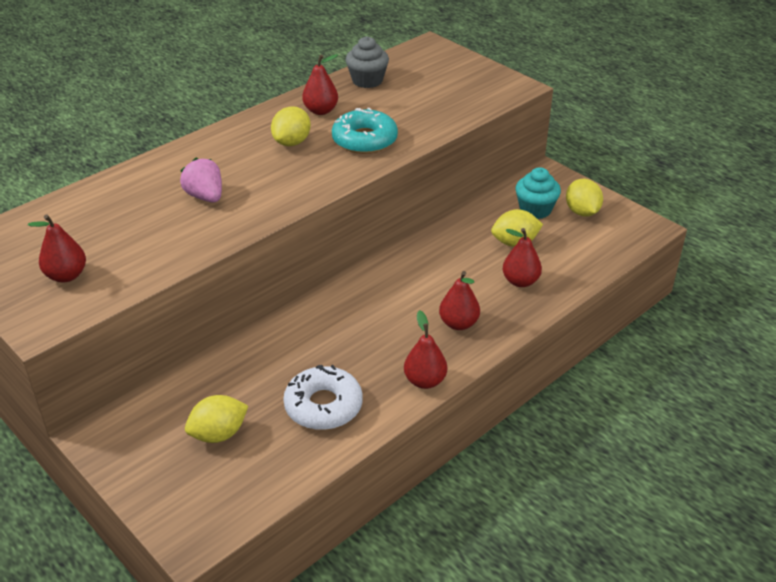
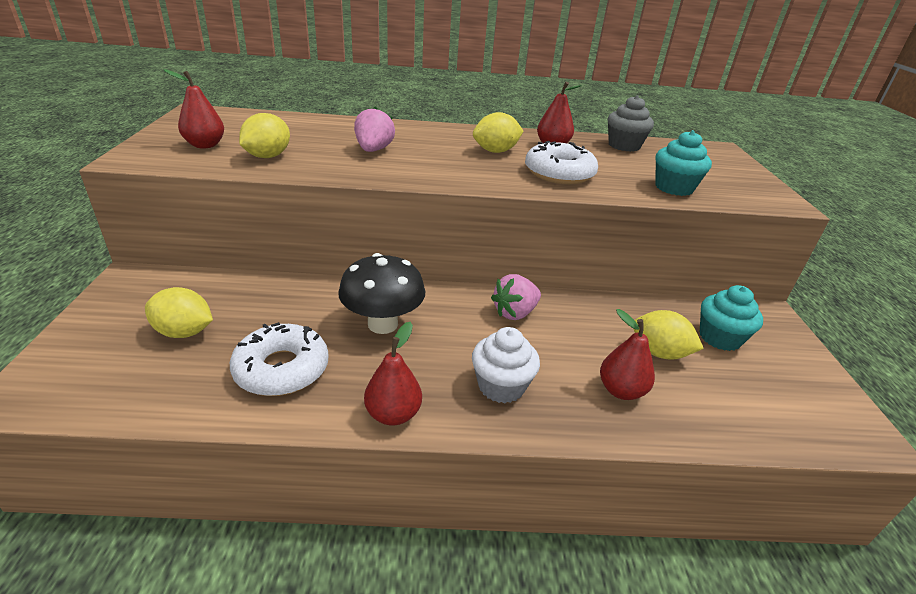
camera: 40 degrees right, 5 degrees down
turquoise donut [332,107,398,154] -> white donut [525,141,598,184]
red pear [439,271,480,330] -> white cupcake [472,327,540,403]
yellow lemon [566,179,603,217] -> yellow lemon moved to [239,113,290,158]
none -> black mushroom [338,253,425,334]
none -> pink strawberry [491,274,541,320]
none -> turquoise cupcake [656,130,712,196]

